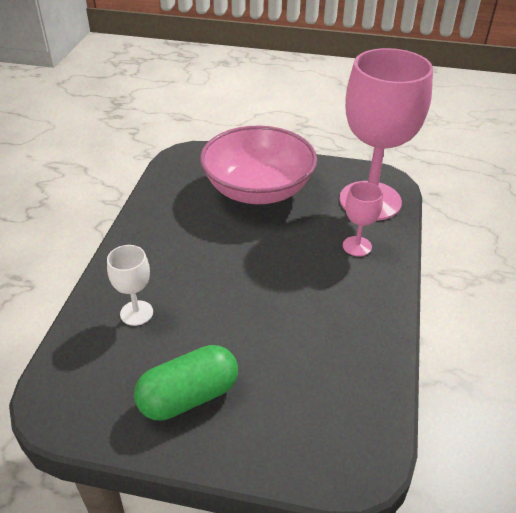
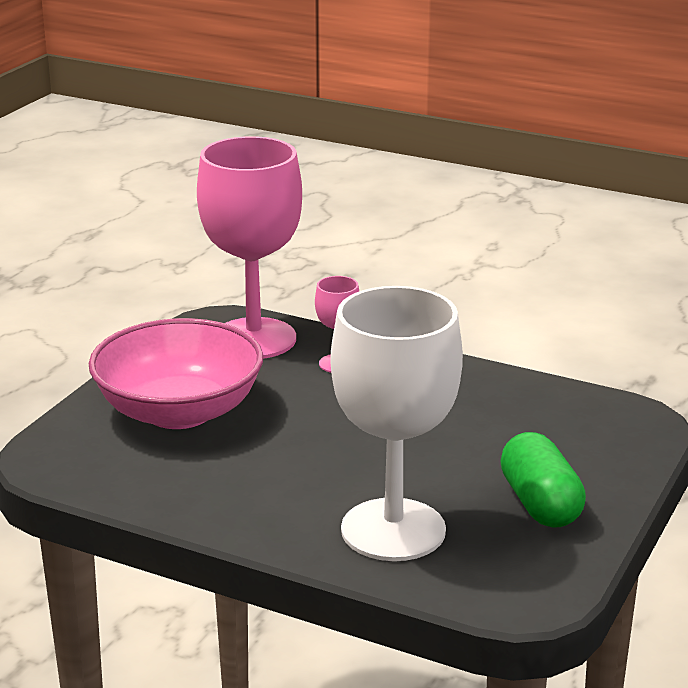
camera: 75 degrees left, 15 degrees down
white goblet [107,245,153,326] -> white goblet [330,286,463,561], size x2.31

